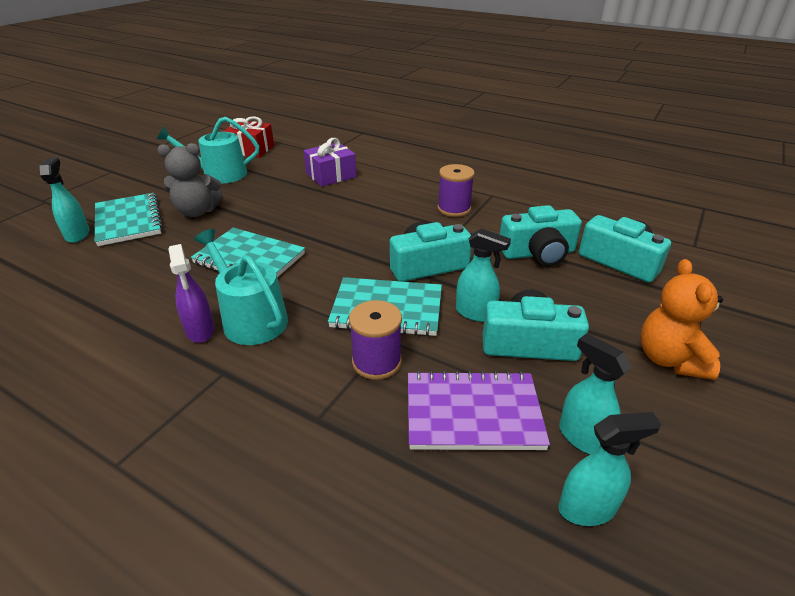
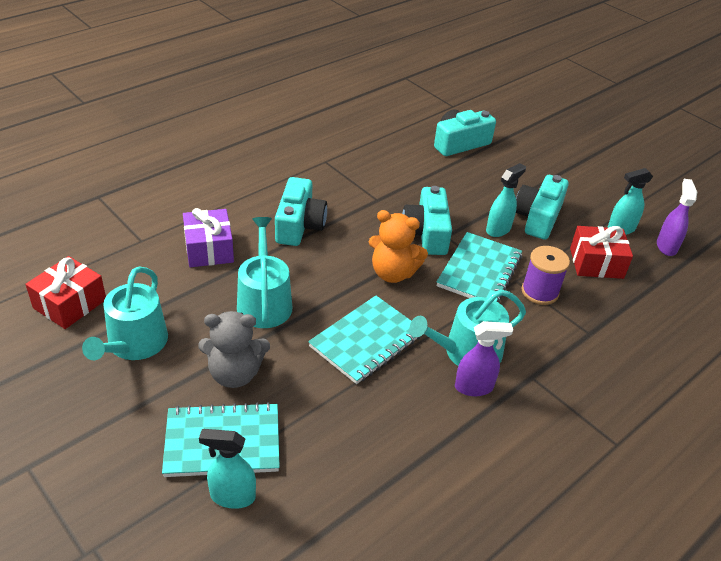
camera: 75 degrees left, 5 degrees up
grey teddy bear [157,143,223,217] -> grey teddy bear turned 75 degrees clockwise [198,311,270,388]
purple notebook [408,370,550,450] -> red gift [570,226,633,279]
purple spool [438,164,475,217] -> none
turquoise camera [500,205,582,266] -> turquoise camera moved to [275,177,327,246]
turquoise spray bottle [558,412,661,526] -> purple spray bottle [657,179,697,256]
orange teddy bear [640,259,723,380] -> orange teddy bear moved to [369,210,428,283]
none -> turquoise watering can [237,217,293,328]

